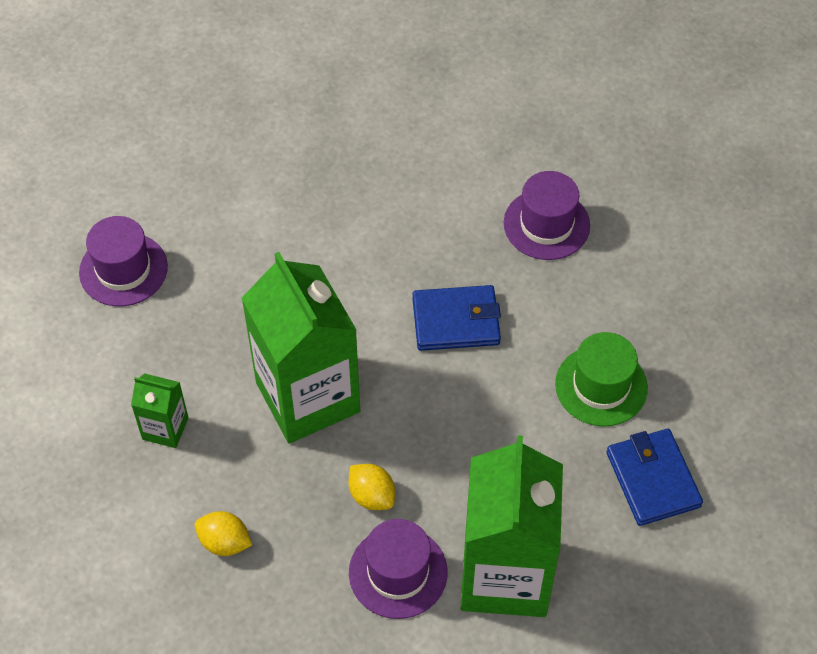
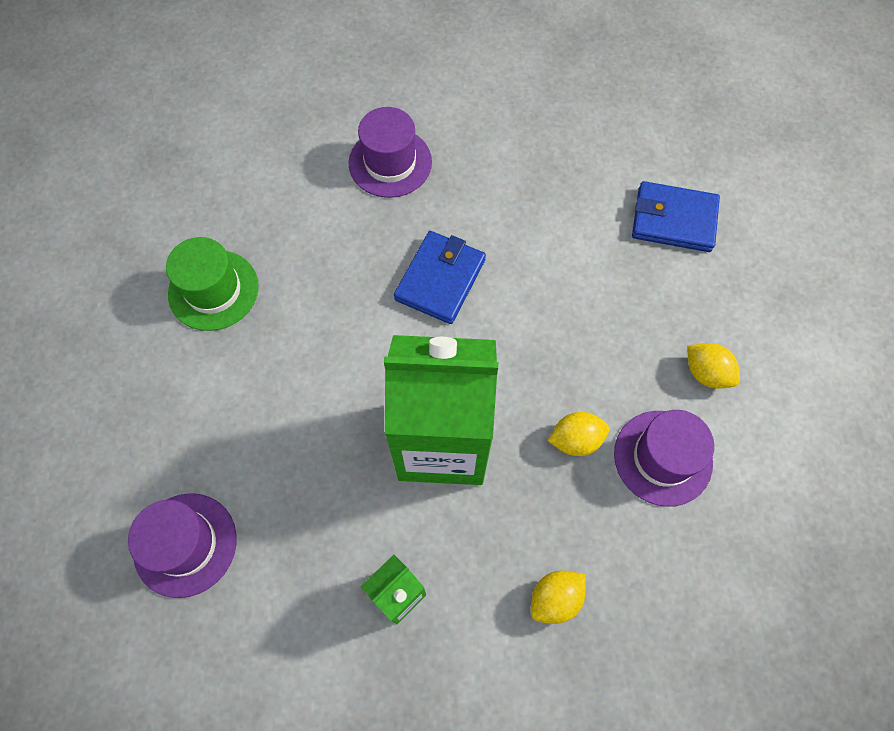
camera: 60 degrees left, 10 degrees up
green carton [460,435,563,617] -> yellow lemon [687,343,740,389]
green hat [555,332,648,427] -> green hat moved to [166,237,259,331]

